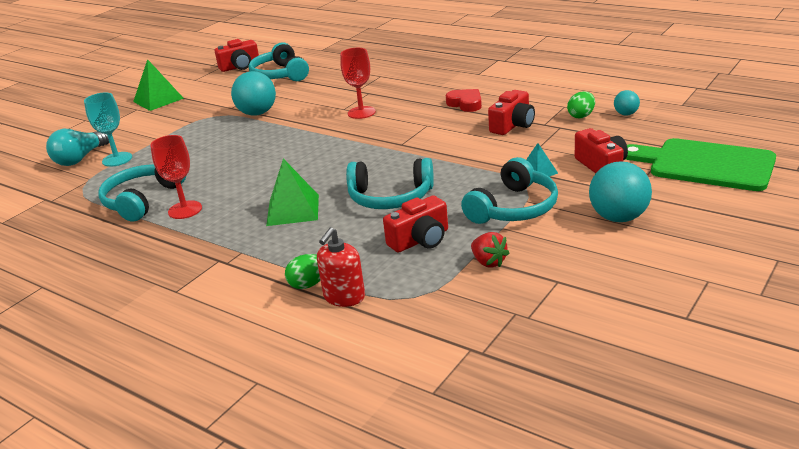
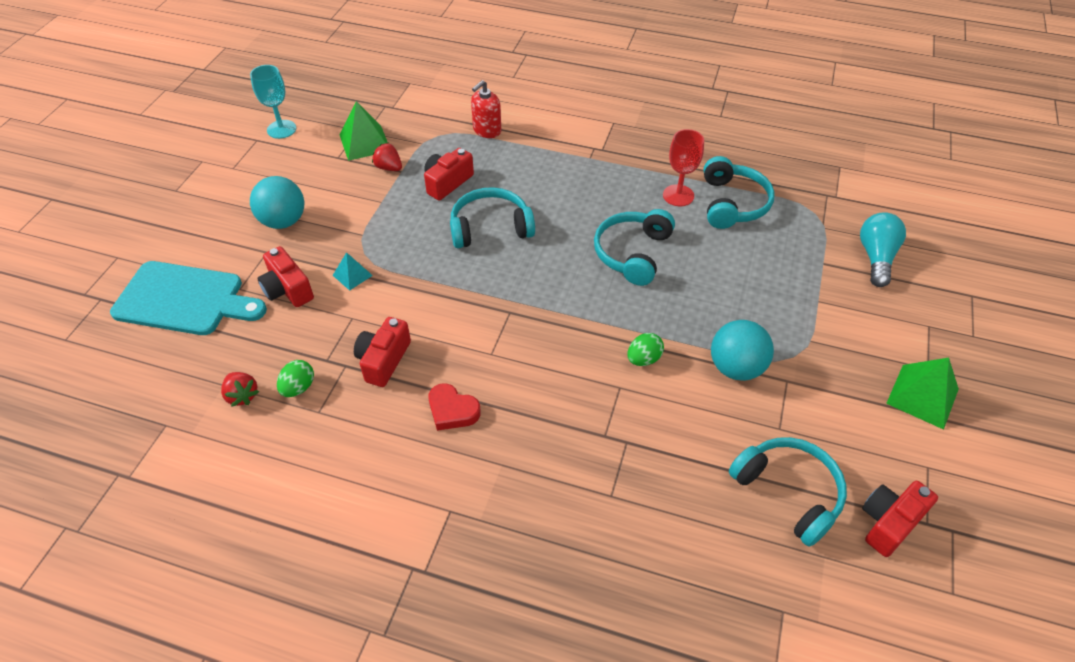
camera: 160 degrees right, 20 degrees up
turquoise goblet [84,92,132,167] -> turquoise goblet moved to [250,65,296,139]
green pyramid [266,158,319,226] -> green pyramid moved to [340,101,388,161]
green egg [285,254,320,289] -> green egg moved to [628,333,664,366]
red soap dispenser [317,227,365,307] -> red soap dispenser turned 150 degrees counterclockwise [471,80,501,138]
red goblet [340,48,376,119] -> none
turquoise headphones [461,157,558,224] -> turquoise headphones moved to [594,209,675,286]
turquoise ball [614,90,640,116] -> red strawberry [221,372,259,407]
green cutting board [626,138,776,191] -> turquoise cutting board [110,261,267,335]

